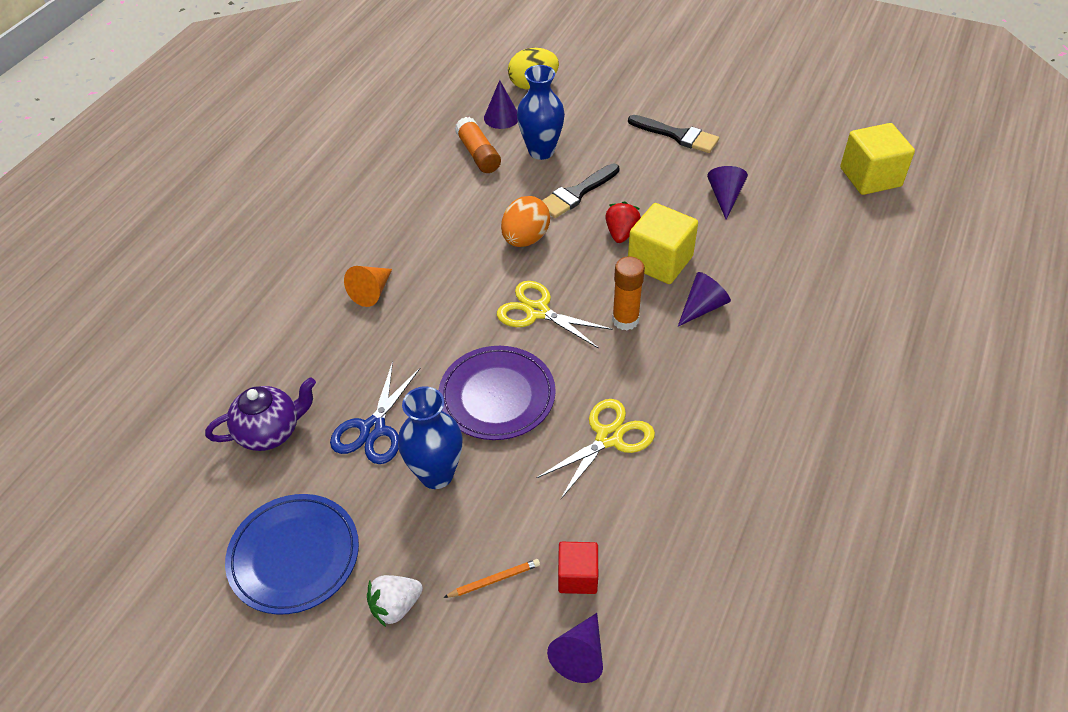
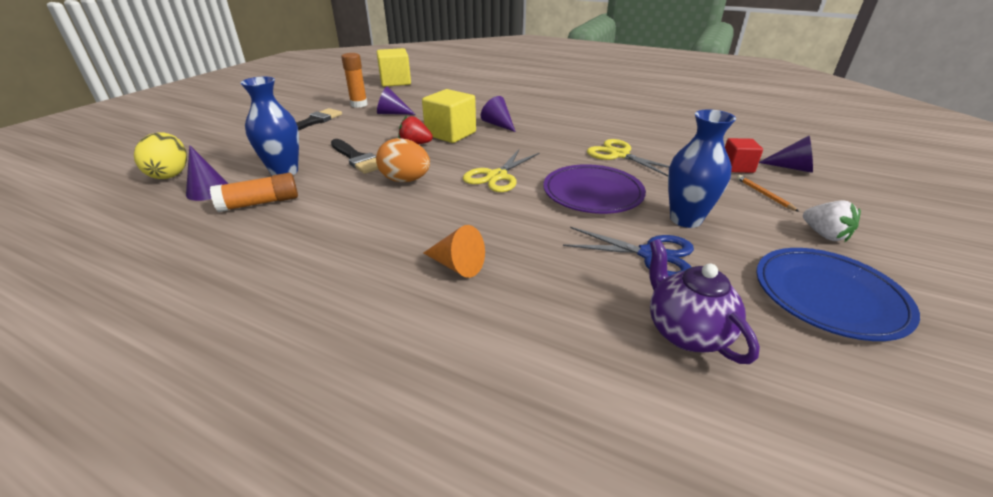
camera: 90 degrees left, 15 degrees down
orange glue stick [612,256,645,331] -> orange glue stick moved to [341,53,368,108]

